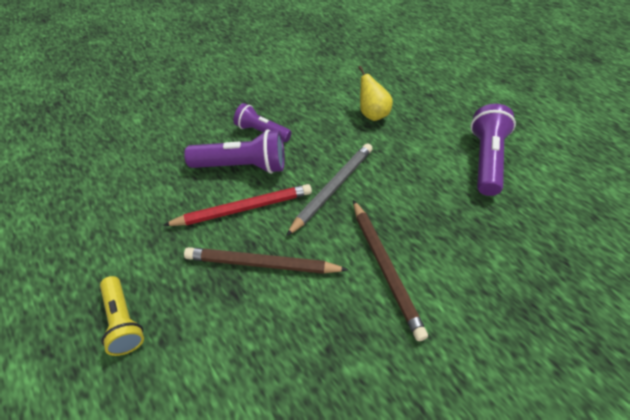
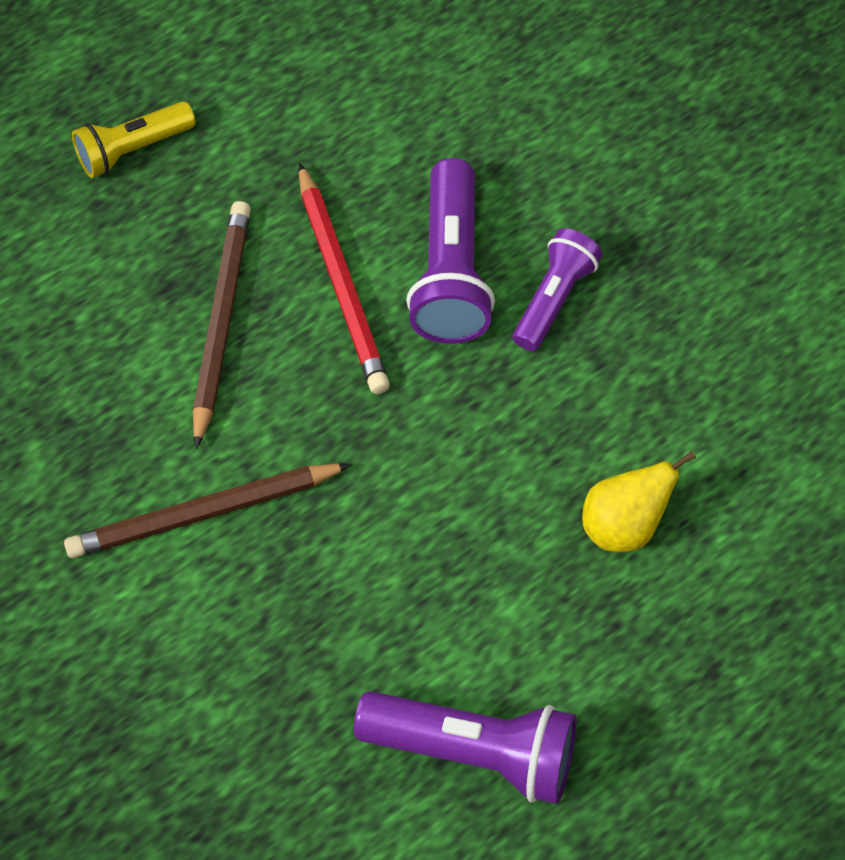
camera: 90 degrees right, 10 degrees up
grey pencil [286,143,373,236] -> none

